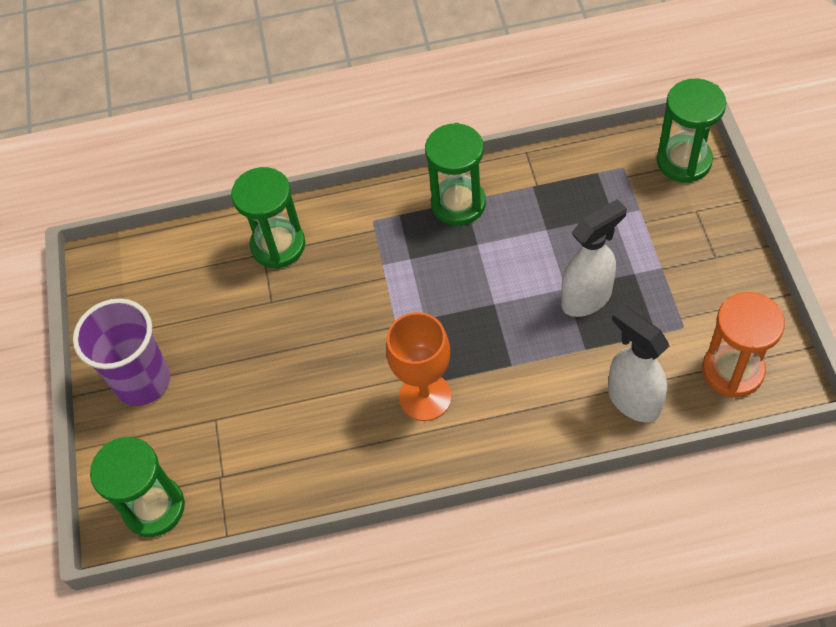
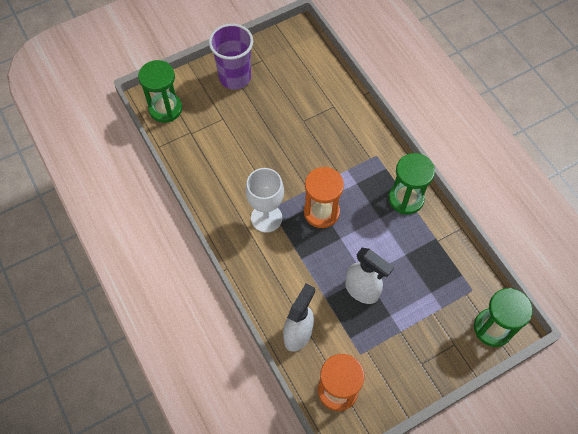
camera: 65 degrees right, 5 degrees up
green hourglass [231,167,305,269] -> none
orange goblet [386,312,452,421] -> white goblet [245,168,284,233]
none -> orange hourglass [304,167,344,228]

